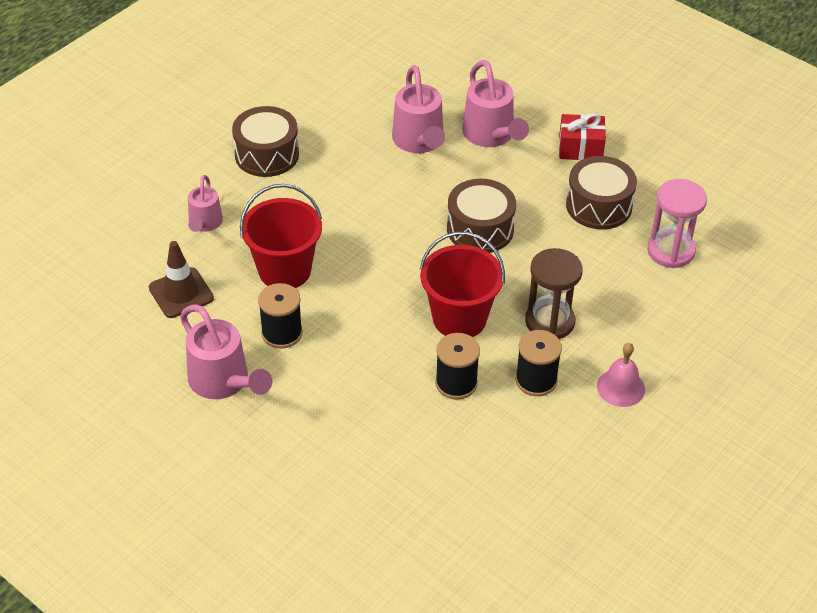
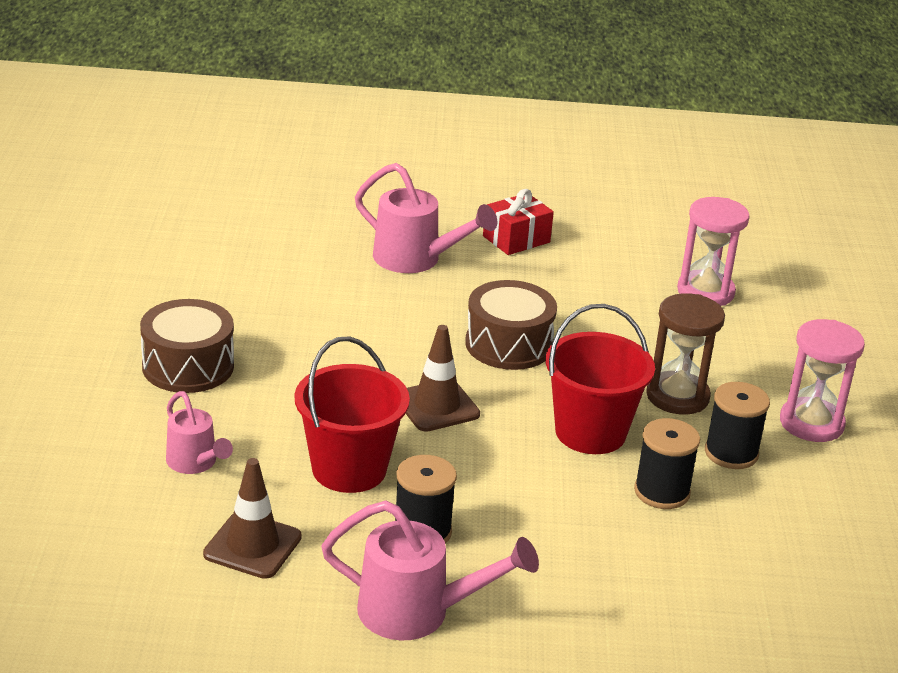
camera: 40 degrees left, 15 degrees down
pink watering can [392,65,445,153] -> none
brown drum [566,156,637,230] -> none
pink bell [597,343,645,407] -> pink hourglass [780,319,865,442]
none -> brown traffic cone [406,325,480,432]

